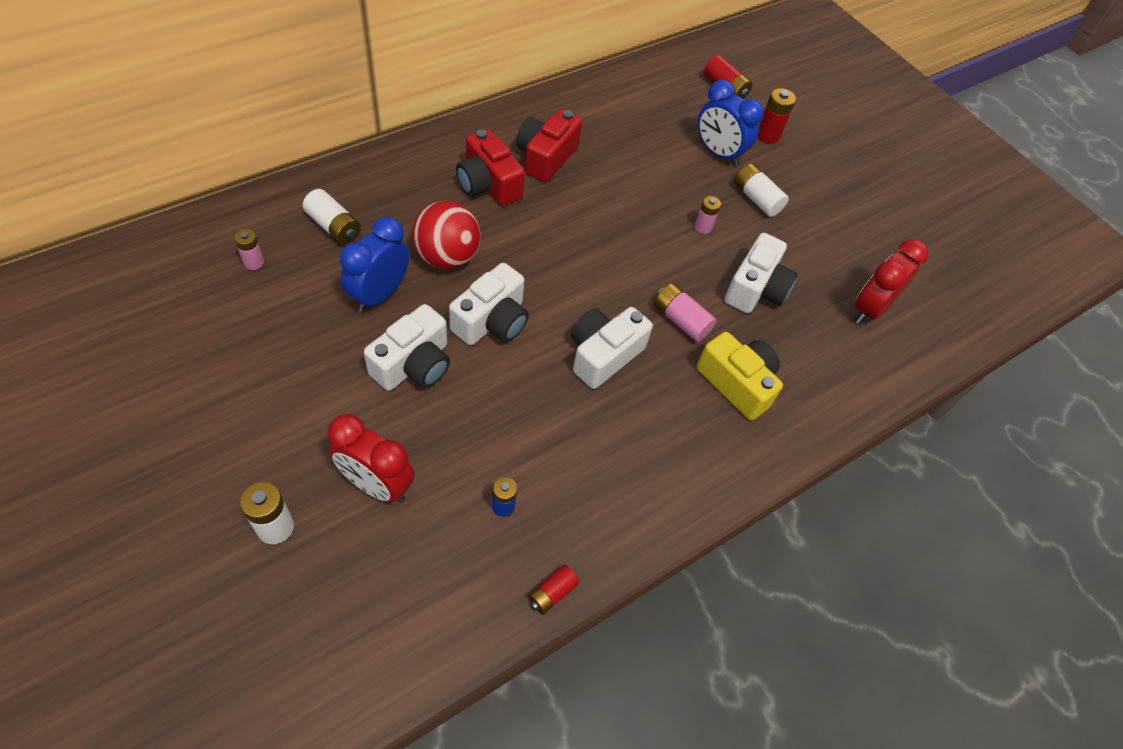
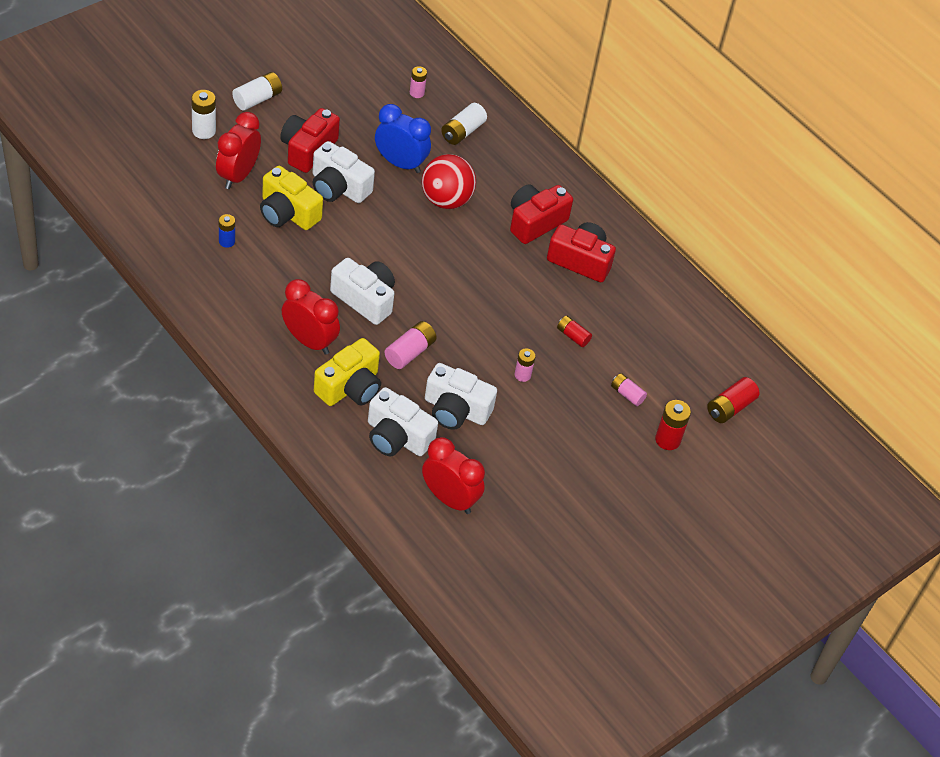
camera: 85 degrees right, 5 degrees down
white camera [449,263,529,345] -> white camera moved to [368,387,438,456]
red battery [528,565,580,615] -> red battery moved to [557,316,592,347]
blue clock [698,80,764,166] -> pink battery [611,373,647,406]
white battery [734,164,789,217] -> white battery moved to [232,72,282,111]
none -> yellow camera [260,166,323,230]
none -> red camera [280,108,340,173]
none -> red clock [282,279,340,355]

